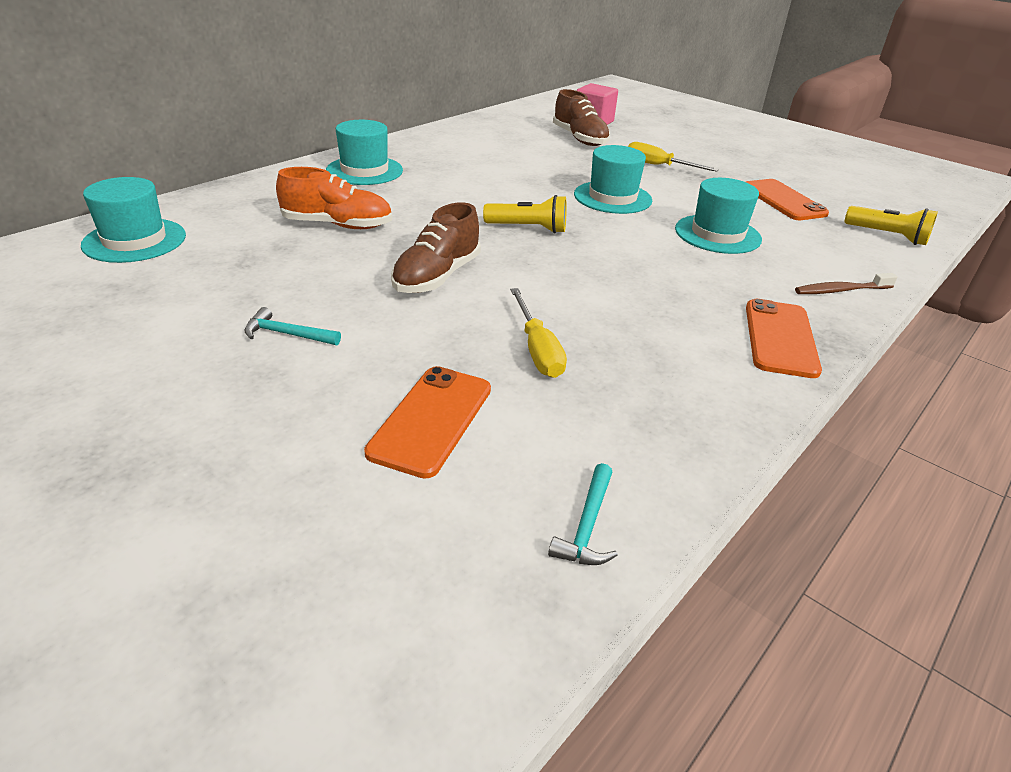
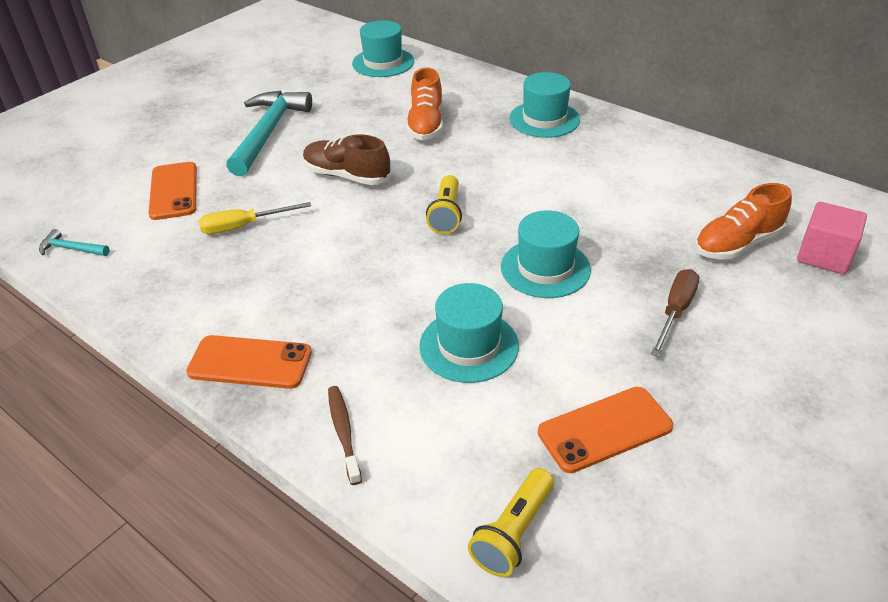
camera: 90 degrees right, 5 degrees up
turquoise hammer [244,307,341,345] -> turquoise hammer [226,91,312,176], size x2.32
orange phone [364,366,491,479] -> orange phone turned 60 degrees clockwise [149,162,197,220]
brown shoe [553,89,610,146] -> orange shoe [695,183,792,259]
yellow screwdriver [628,142,719,172] -> brown screwdriver [651,269,699,357]

